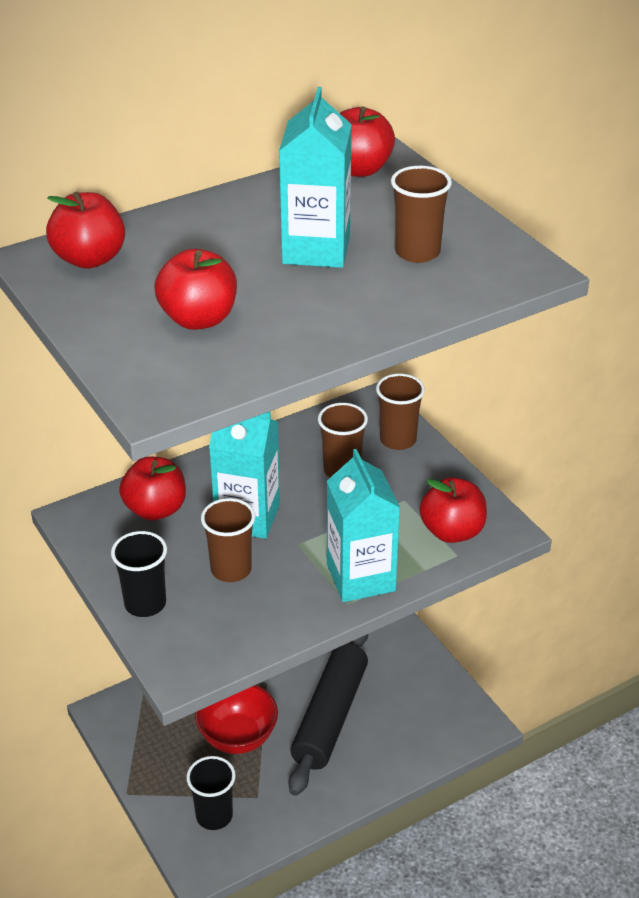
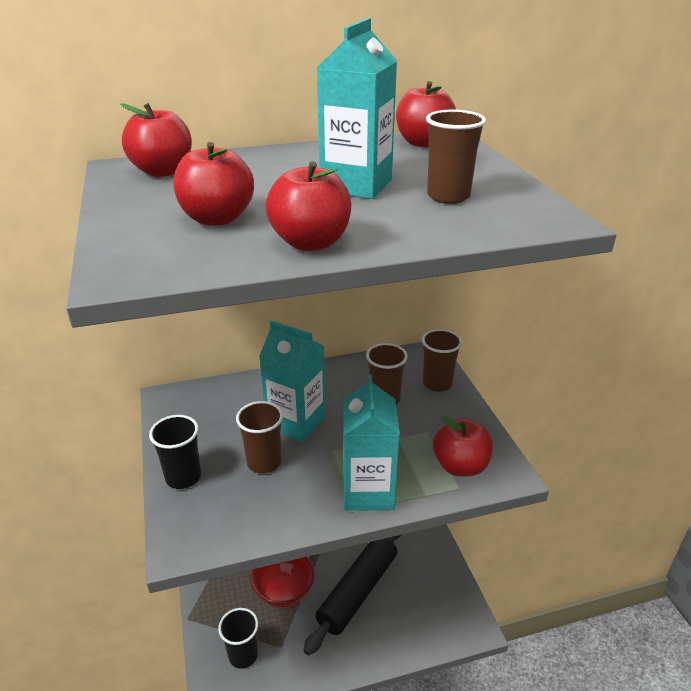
camera: 15 degrees right, 5 degrees down
red apple [119,456,186,521] -> red apple moved to [266,161,351,251]

